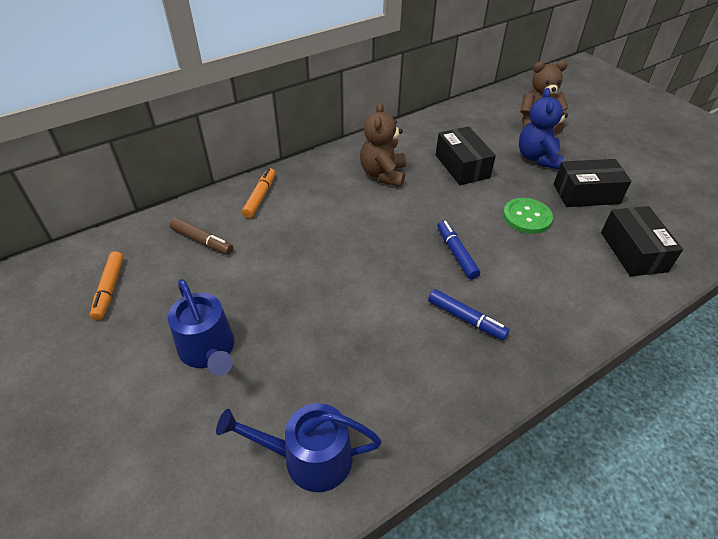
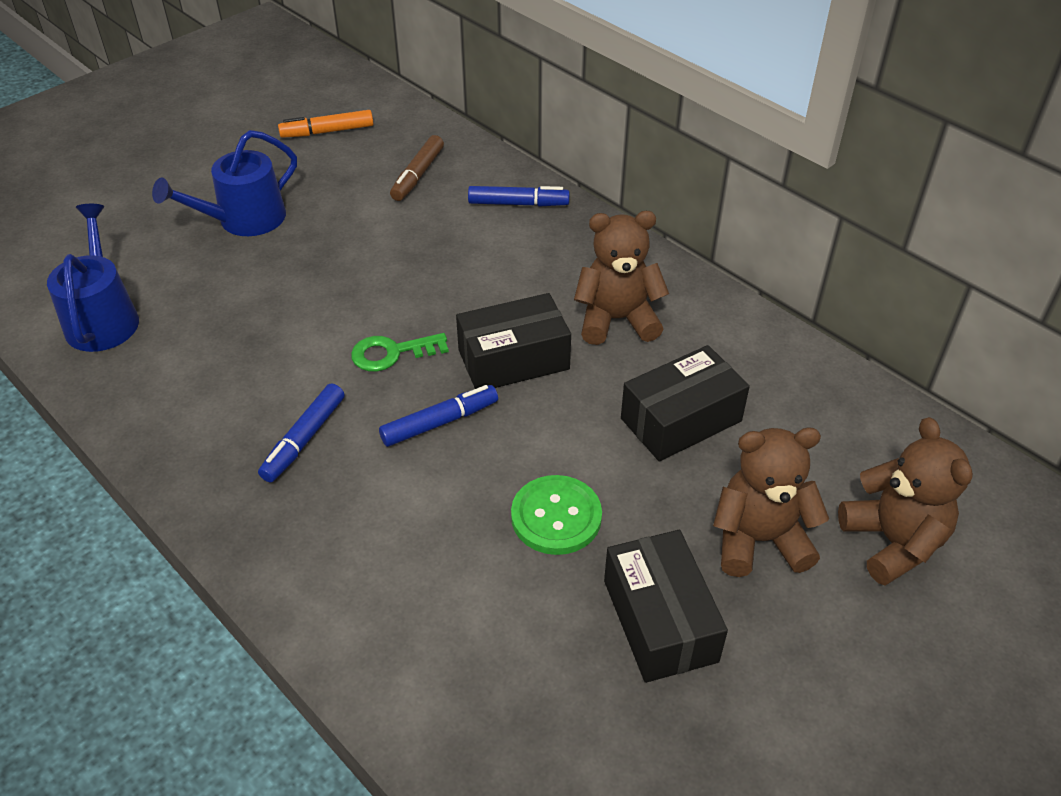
camera: 80 degrees right, 0 degrees up
orange marker [242,168,276,218] -> blue marker [468,186,570,207]
blue teddy bear [519,88,568,170] -> brown teddy bear [713,427,829,577]
black box [601,206,683,276] -> black box moved to [456,293,571,389]
none -> green key [351,333,449,372]

